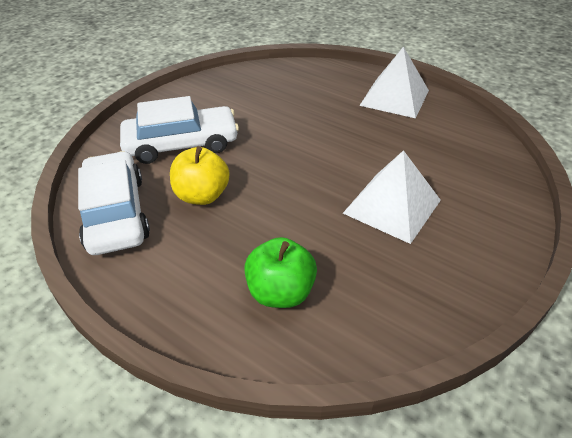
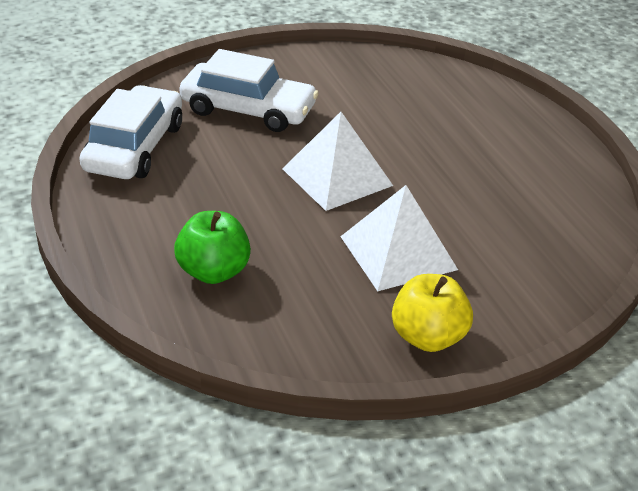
camera: 30 degrees right, 5 degrees down
yellow apple [170,146,230,205] -> yellow apple moved to [392,274,473,352]
white pyramid [359,46,429,118] -> white pyramid moved to [282,112,393,211]

